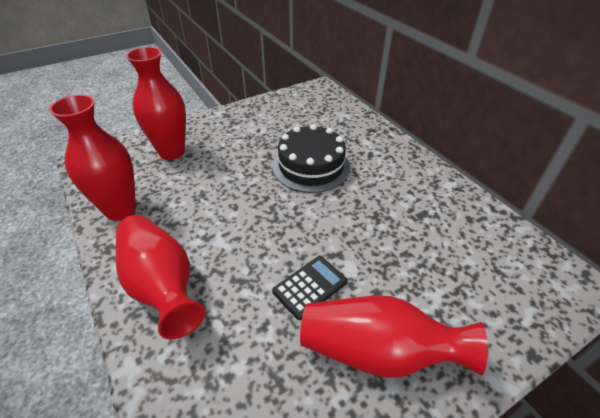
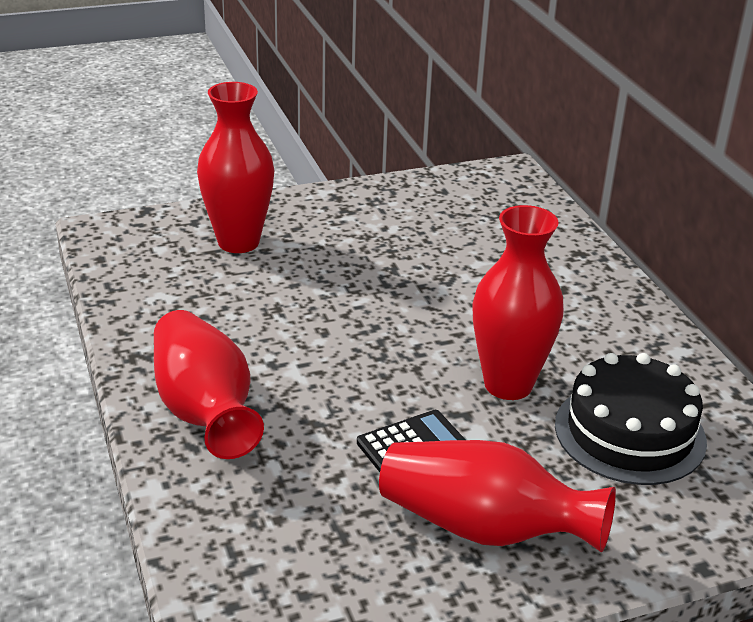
camera: 10 degrees right, 10 degrees down
red vase [49,95,136,221] -> red vase moved to [472,205,564,400]
black cake [272,124,350,193] -> black cake moved to [555,353,707,485]

